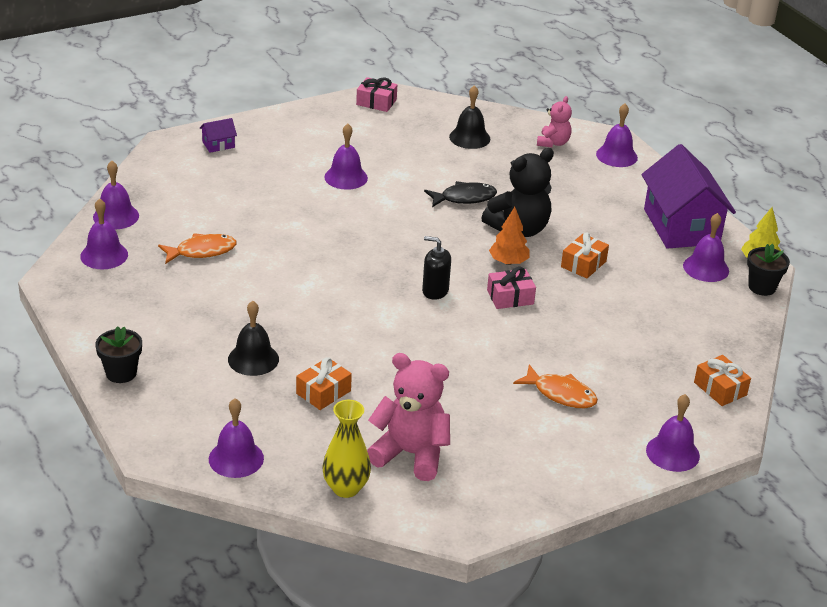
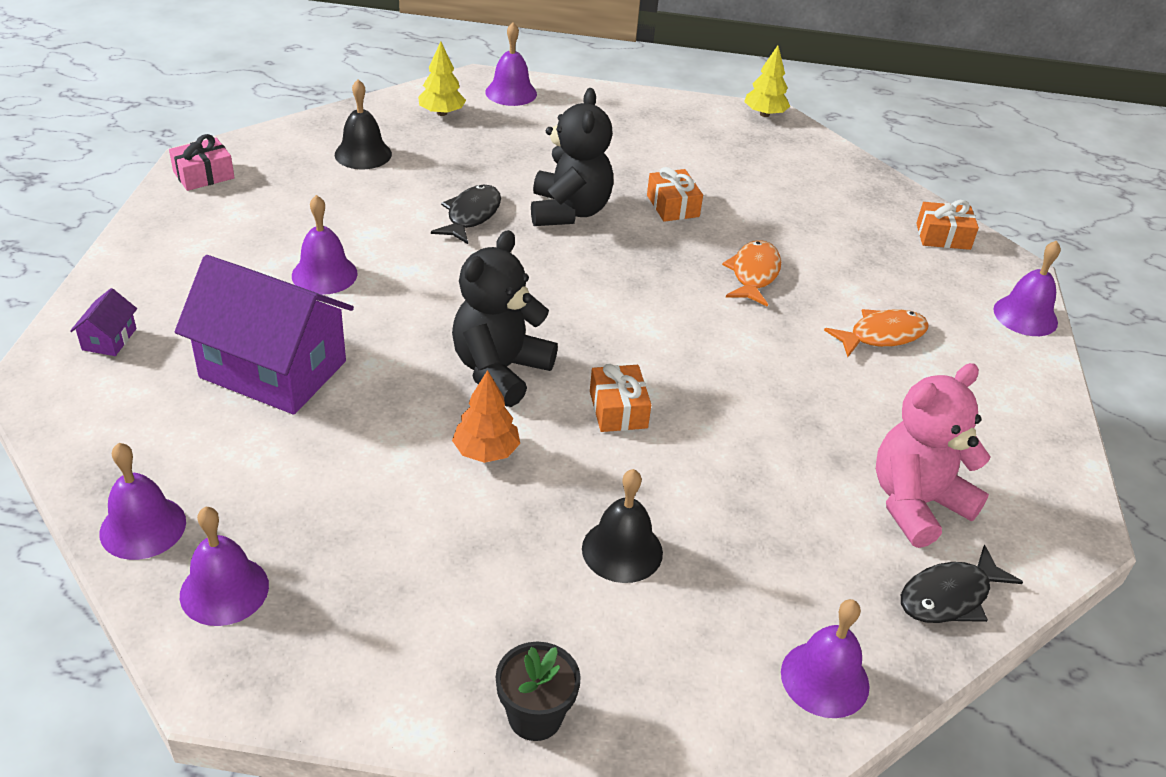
camera: 55 degrees left, 5 degrees up
orange fish [158,233,236,264] -> orange fish moved to [722,240,781,307]
orange gift [296,357,352,410] -> orange gift moved to [590,364,651,432]
yellow vase [322,400,371,498] -> black fish [901,545,1023,623]
black soap dispenser [422,236,451,300] -> none
pink gift [487,267,536,309] -> none
orange tree [489,207,530,265] -> orange tree moved to [452,370,520,463]
pink teddy bear [537,96,572,147] -> yellow tree [418,41,466,116]
purple house [641,144,736,249] -> purple house moved to [175,255,354,415]
purple bell [683,213,729,282] -> none
black flower pot [747,244,790,296] -> none
none -> black teddy bear [452,230,558,407]

